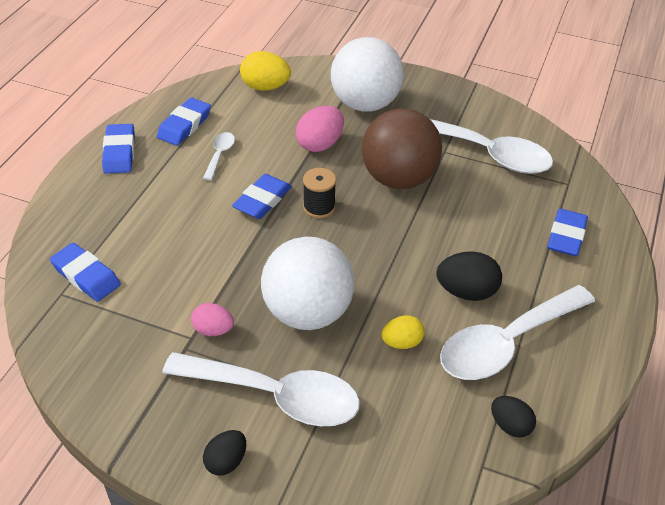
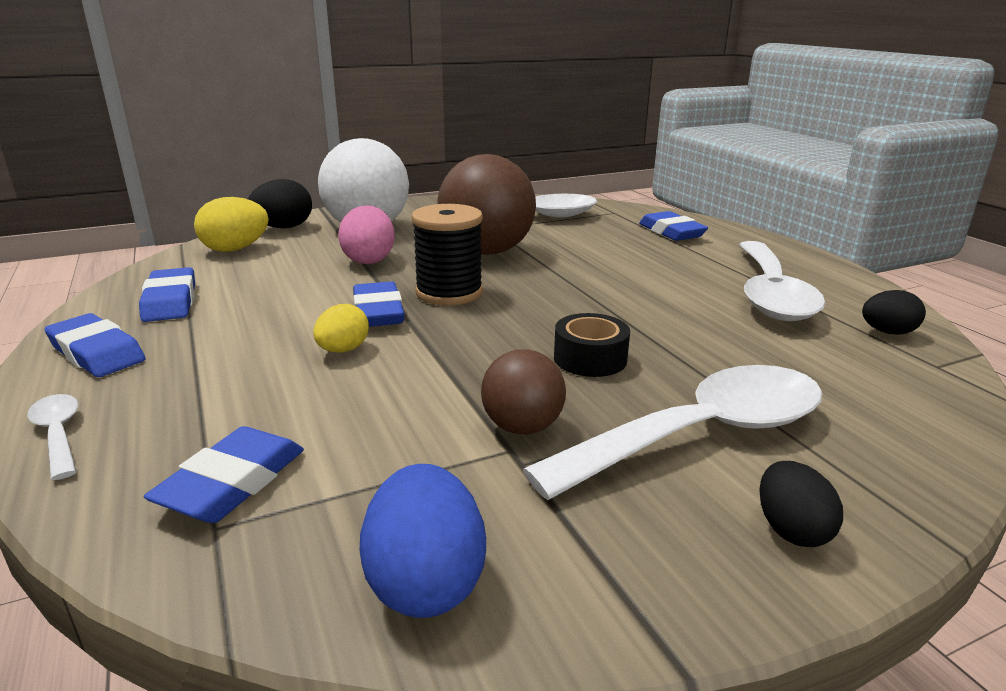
camera: 45 degrees left, 20 degrees down
blue eraser [50,243,121,302] -> blue eraser turned 60 degrees counterclockwise [144,426,304,523]
pink egg [191,303,234,336] -> brown ball [481,349,566,435]
white spoon [203,132,235,181] -> white spoon moved to [27,394,79,480]
white ball [261,237,354,330] -> black tape [554,313,630,377]
black spool [303,168,336,218] -> black spool [411,204,483,306], size x1.52
yellow egg [381,315,424,349] -> yellow egg moved to [313,304,369,353]
black egg [437,251,502,301] -> black egg moved to [248,179,312,228]
none -> blue egg [360,464,486,618]

